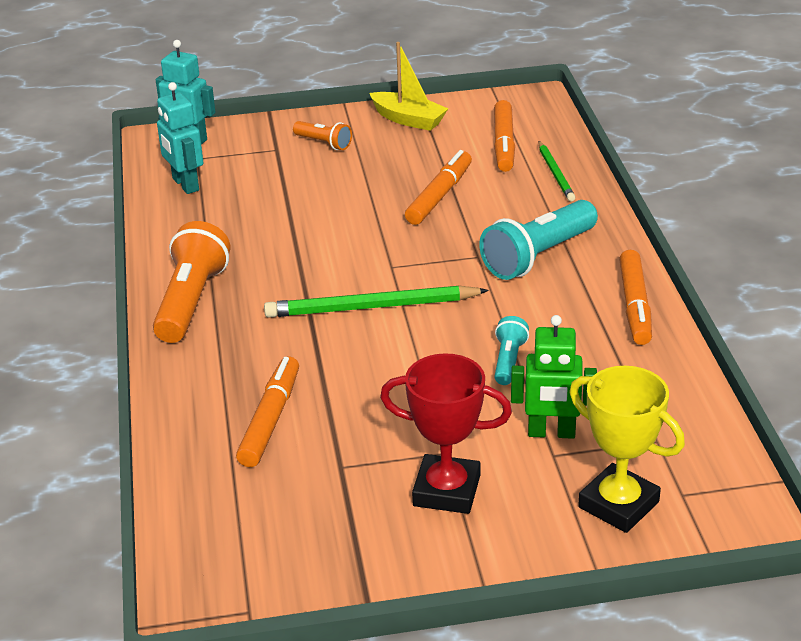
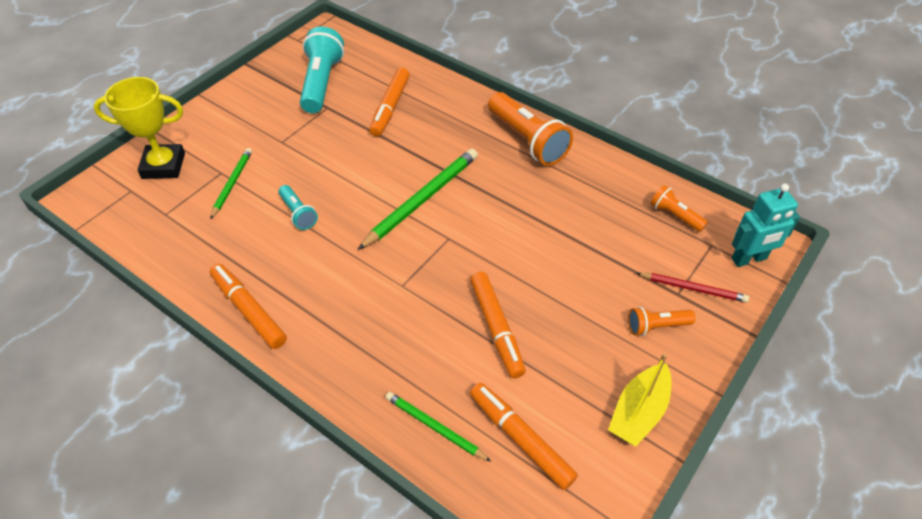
camera: 135 degrees right, 15 degrees up
turquoise robot [157,82,204,194] -> orange flashlight [650,185,708,232]
orange marker [236,356,299,467] -> orange marker turned 45 degrees clockwise [369,68,410,137]
yellow boat [369,42,448,131] -> yellow boat turned 45 degrees counterclockwise [608,353,671,447]
red trophy [380,353,512,514] -> none
turquoise flashlight [479,200,598,280] -> turquoise flashlight moved to [300,26,344,113]
green robot [511,315,597,439] -> green pencil [210,148,252,219]
none -> red pencil [636,273,749,303]

